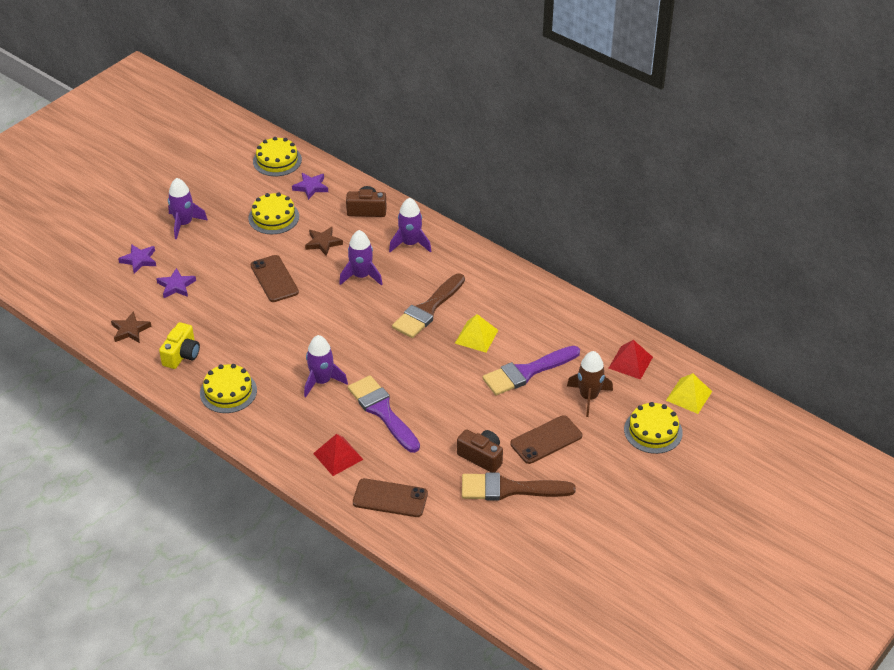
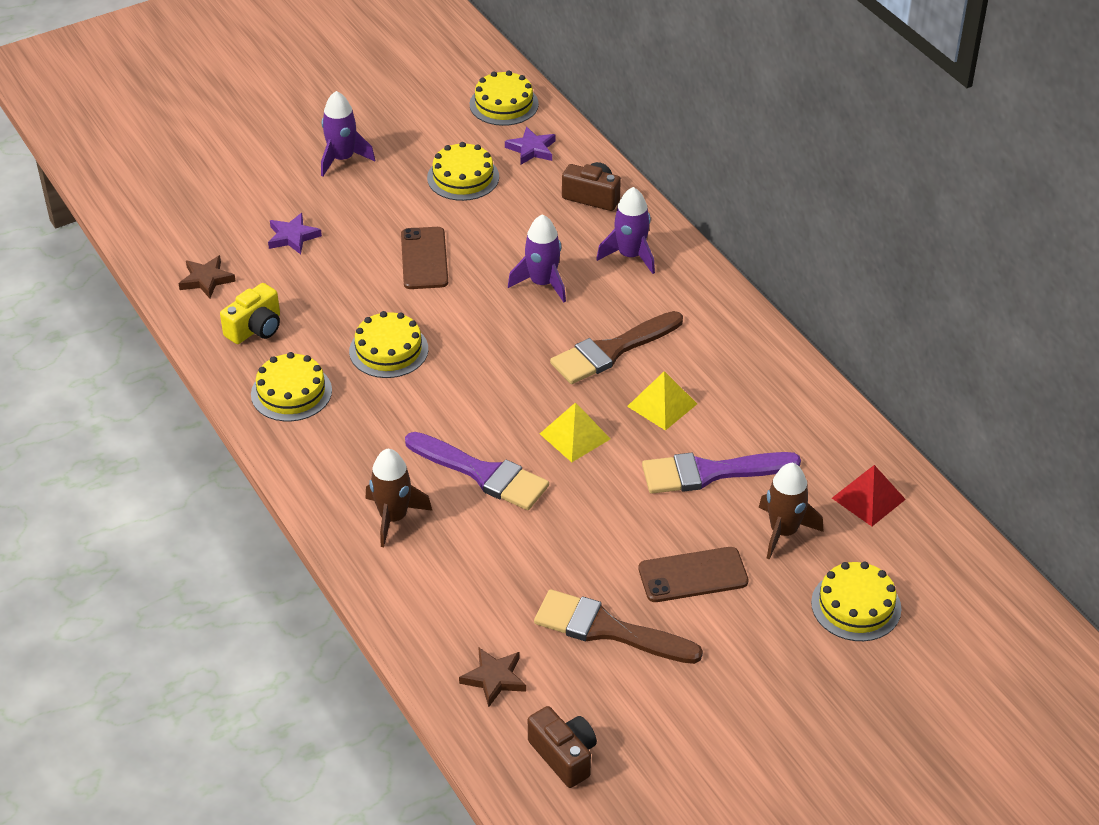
camera: 20 degrees right, 0 degrees up
purple star [118,244,156,274] -> none
purple rocket [304,335,348,397] -> none
brown star [305,227,343,256] -> brown star moved to [459,647,526,707]
red pyramid [313,434,364,476] -> brown rocket [365,449,432,547]
purple brush [348,375,420,453] -> purple brush turned 135 degrees clockwise [405,432,549,510]
brown phone [353,478,428,517] -> none
brown camera [457,429,503,473] -> brown camera moved to [528,706,597,788]
yellow pyramid [666,373,712,414] -> yellow pyramid moved to [540,402,610,462]
none -> yellow cake [349,311,428,378]

